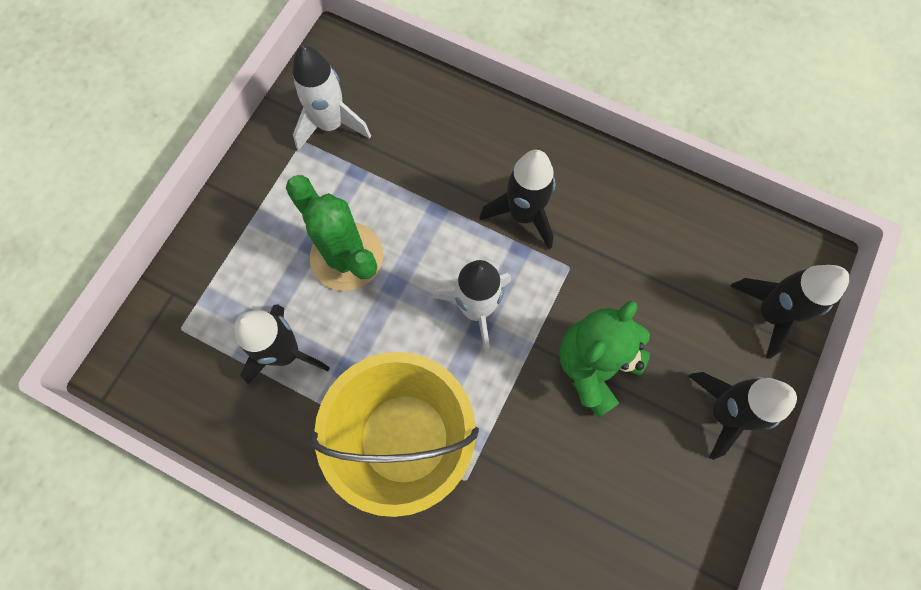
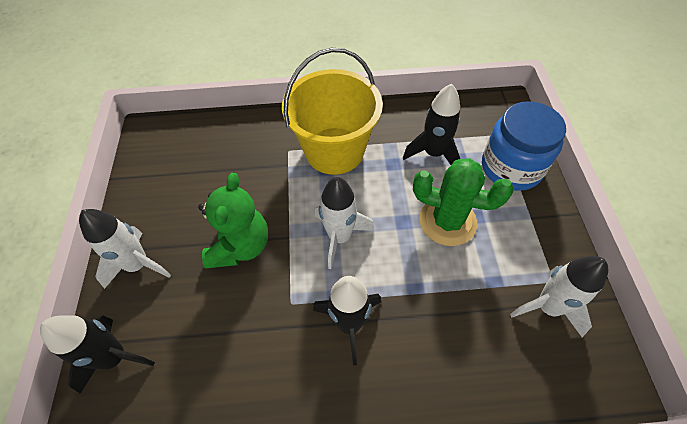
camera: 150 degrees right, 15 degrees down
black rocket [689,372,797,460] -> white rocket [79,209,171,289]
none -> blue jar [482,101,566,191]

